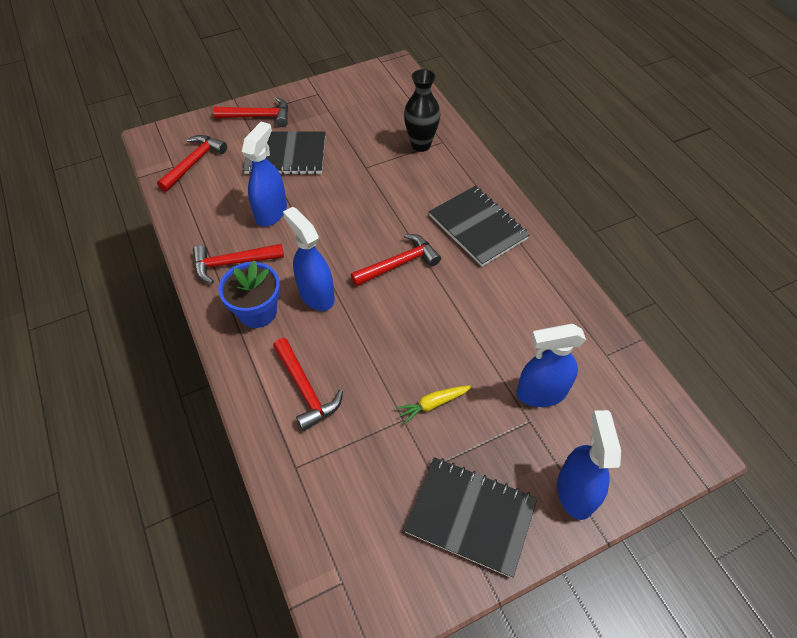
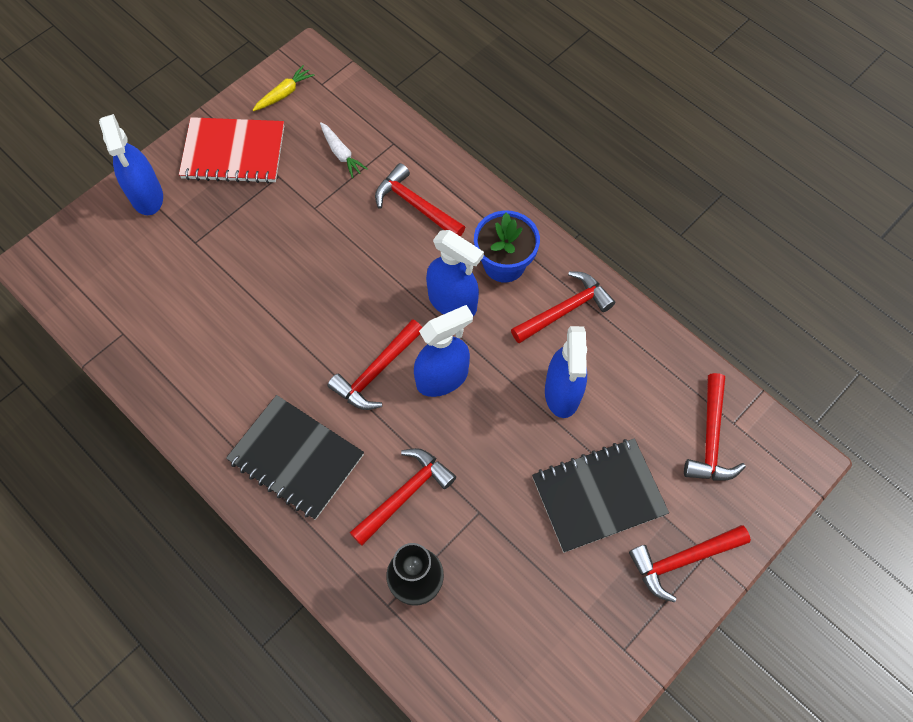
camera: 160 degrees right, 10 degrees up
yellow carrot [396,385,472,424] -> yellow carrot moved to [253,65,315,111]
black notebook [404,457,537,578] -> red notebook [179,117,284,184]
blue spray bottle [516,324,586,407] -> blue spray bottle moved to [414,305,473,397]
none -> white carrot [320,122,368,178]
none -> red hammer [349,448,456,546]

